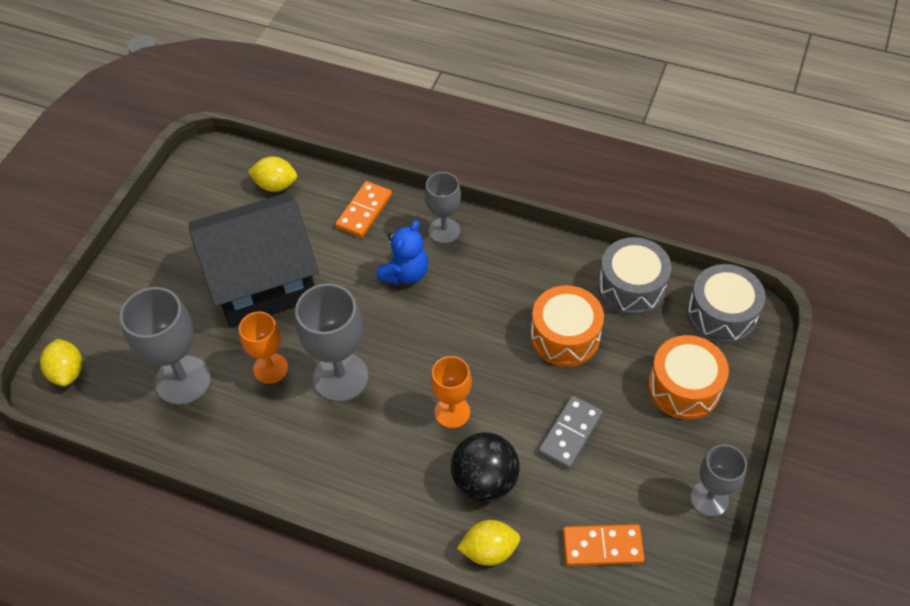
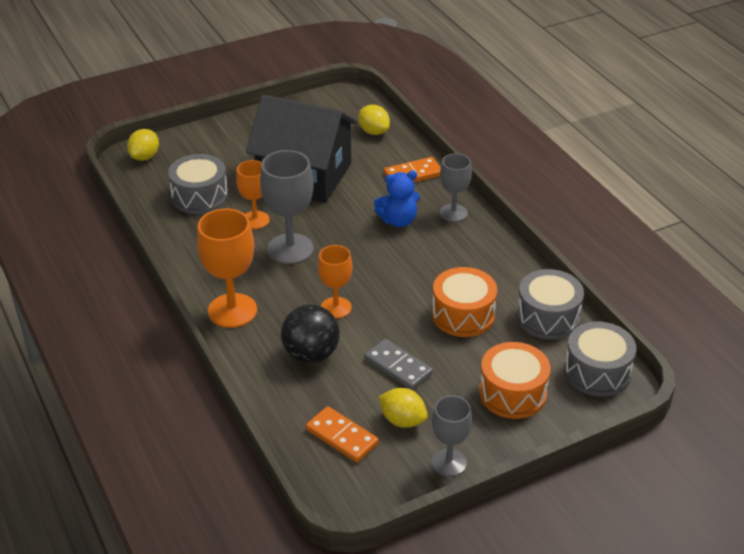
camera: 40 degrees right, 15 degrees down
grey goblet [120,287,211,405] -> grey drum [168,154,228,214]
yellow lemon [457,520,520,566] -> yellow lemon moved to [378,388,428,428]
grey domino [538,396,603,469] -> grey domino turned 60 degrees clockwise [364,339,433,390]
none -> orange goblet [197,209,257,328]

